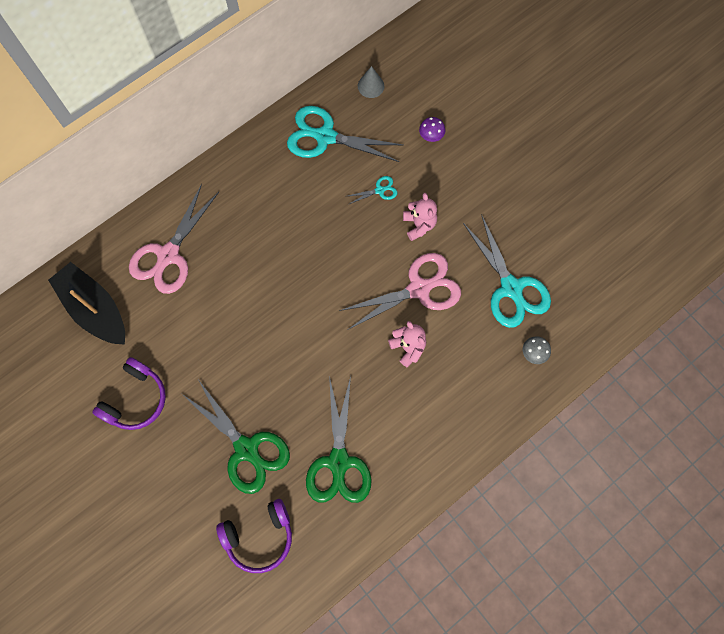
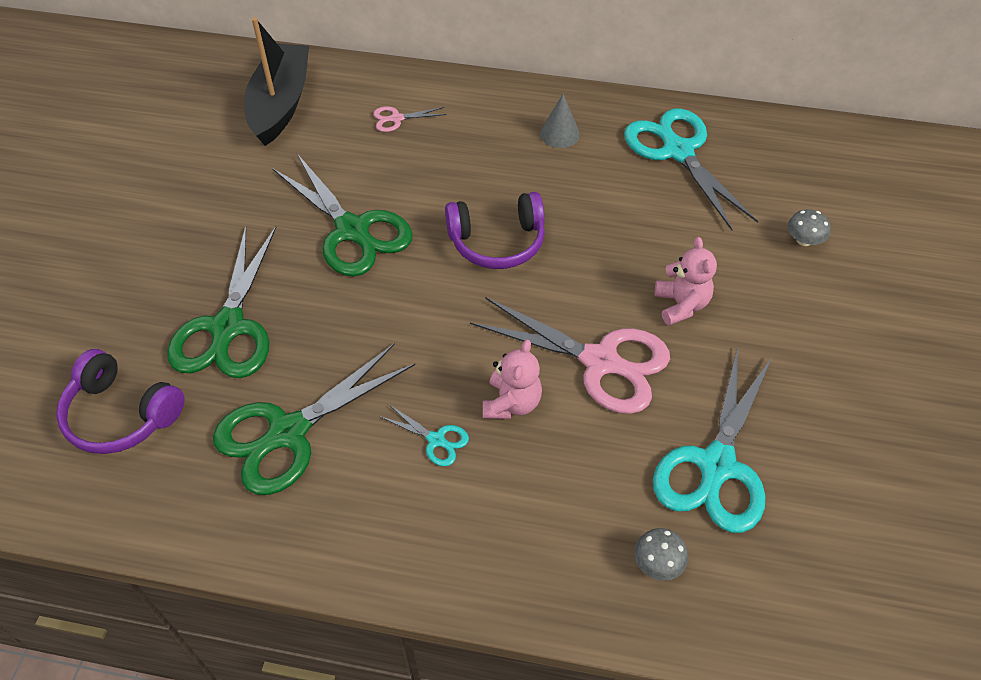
camera: 50 degrees right, 20 degrees down
purple headphones [92,357,166,430] -> purple headphones moved to [445,192,545,269]
pink scissors [129,184,219,294] -> pink scissors [373,106,447,132], size x0.44
turquoise scissors [348,176,397,204] -> turquoise scissors moved to [379,404,469,466]
grey cone [358,66,384,98] -> grey cone moved to [540,94,580,148]
pink teddy bear [403,193,437,241] -> pink teddy bear turned 45 degrees counterclockwise [655,237,717,325]
purple mushroom [419,117,445,142] -> grey mushroom [787,209,831,246]
none -> green scissors [272,154,413,276]

